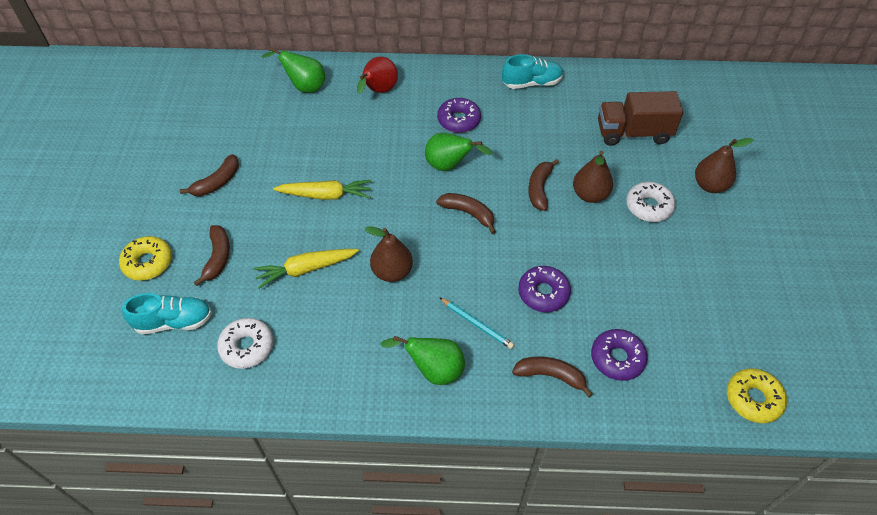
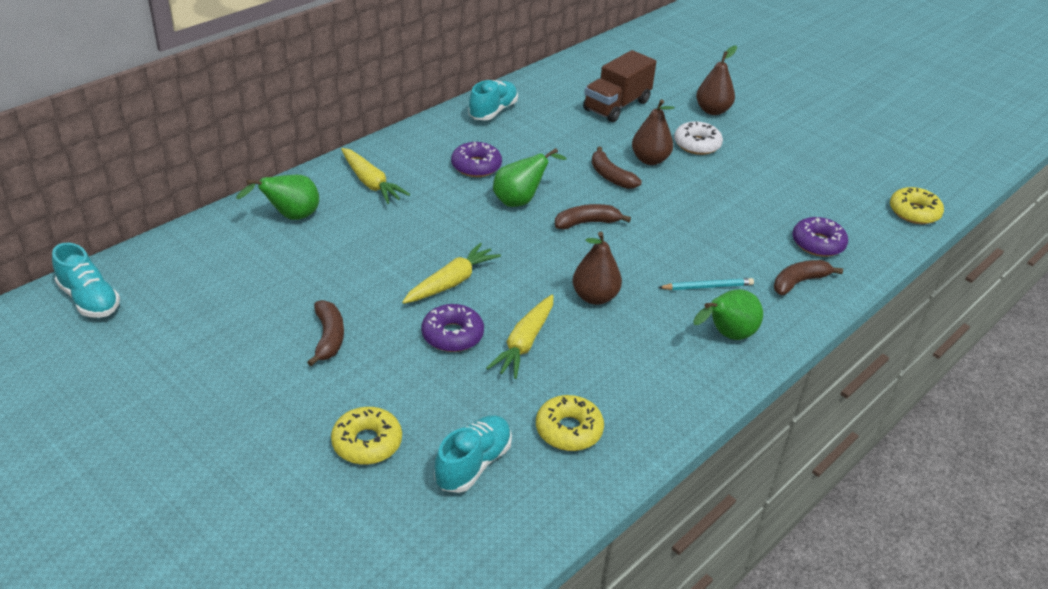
camera: 50 degrees left, 15 degrees down
brown banana [194,225,230,286] -> none
white donut [217,318,273,369] -> yellow donut [536,395,604,451]
red pear [357,57,398,94] -> yellow carrot [341,148,410,204]
purple donut [518,266,571,312] -> purple donut moved to [421,304,484,352]
none -> turquoise shoe [52,243,120,318]

